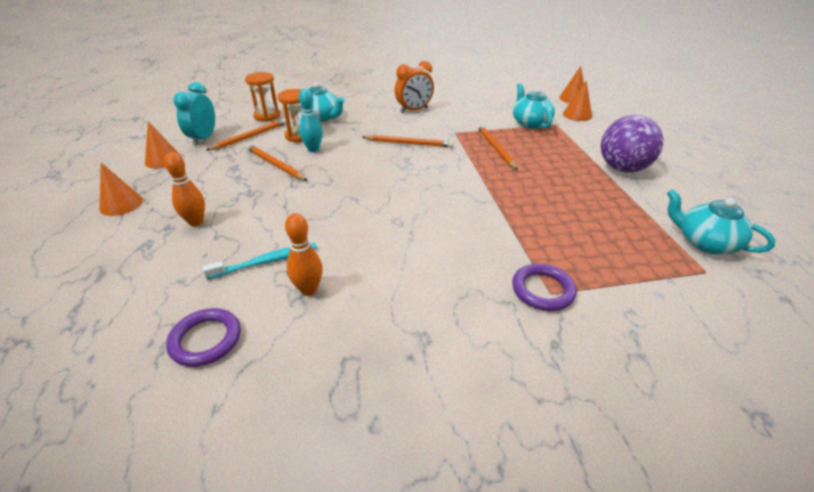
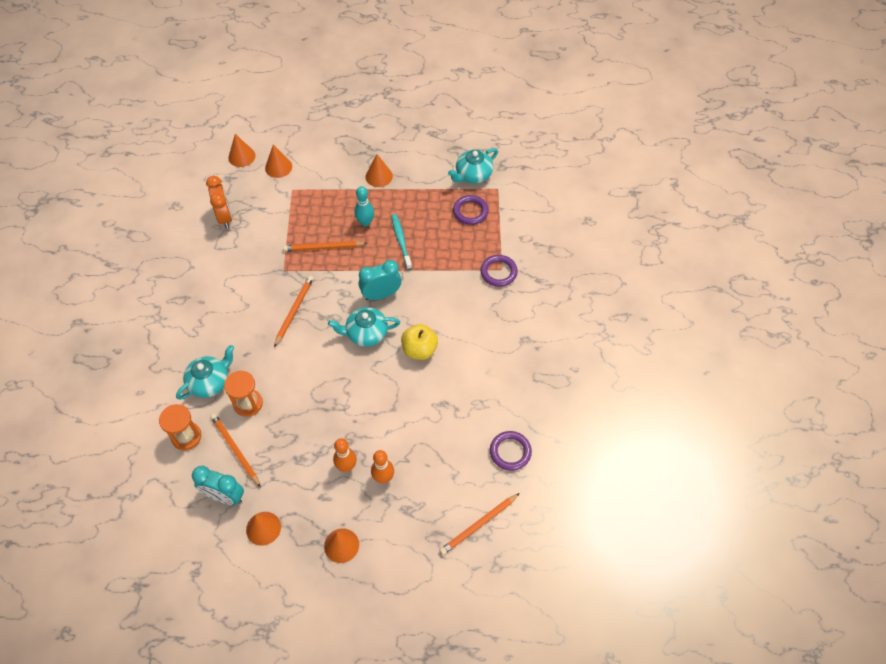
camera: 80 degrees left, 20 degrees up
turquoise toothbrush [202,243,317,279] -> turquoise toothbrush moved to [391,214,412,269]
orange pencil [246,144,308,181] -> orange pencil moved to [439,493,520,555]
orange bowling pin [285,213,323,296] -> orange bowling pin moved to [333,438,357,472]
turquoise bowling pin [299,89,323,152] -> turquoise bowling pin moved to [355,186,374,226]
orange clock [395,61,434,113] -> orange clock moved to [206,176,232,228]
turquoise teapot [513,83,555,129] -> turquoise teapot moved to [328,307,400,347]
purple ball [601,115,663,173] -> orange cone [365,154,393,187]
none -> turquoise clock [359,260,401,300]
none -> yellow apple [401,324,438,360]
none -> purple ring [453,195,489,225]

